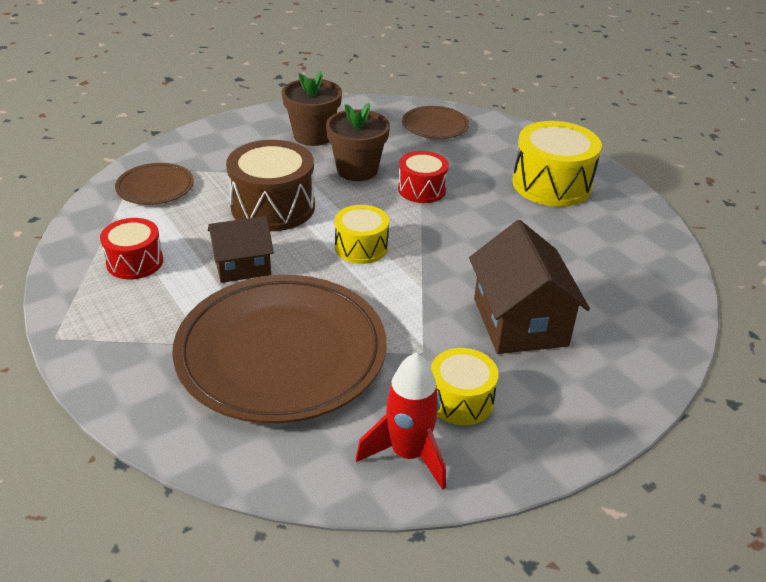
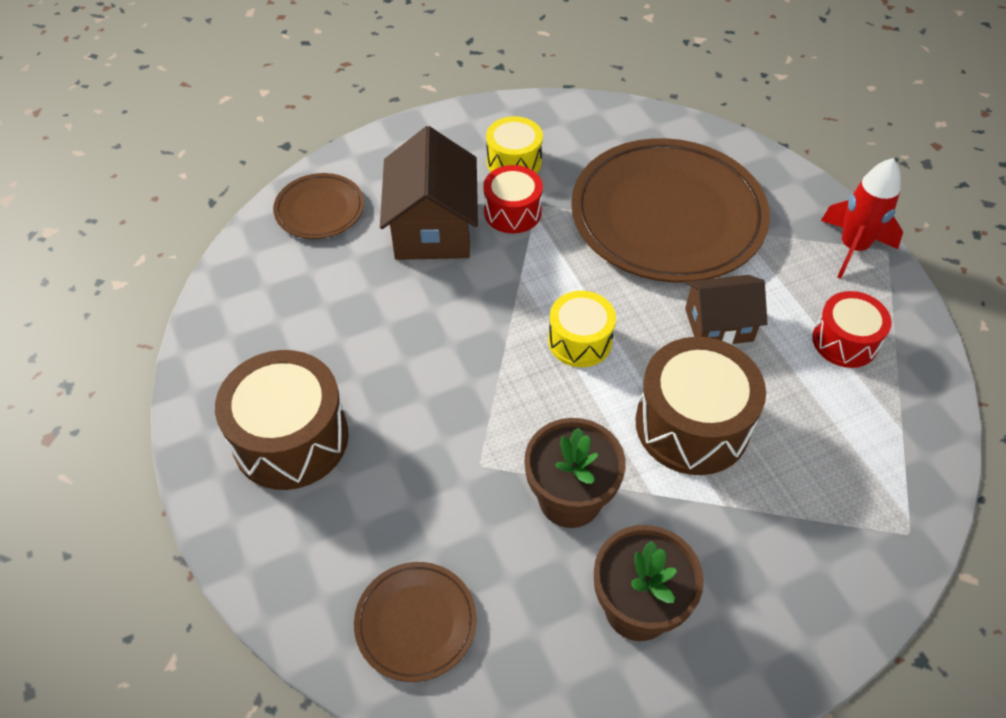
camera: 170 degrees left, 15 degrees up
brown plate [115,163,194,205] -> brown plate moved to [273,173,364,239]
red rocket [356,353,446,490] -> red rocket moved to [821,158,903,279]
red drum [398,151,449,203] -> red drum moved to [483,165,543,234]
yellow drum [513,121,602,207] -> brown drum [215,350,349,490]

